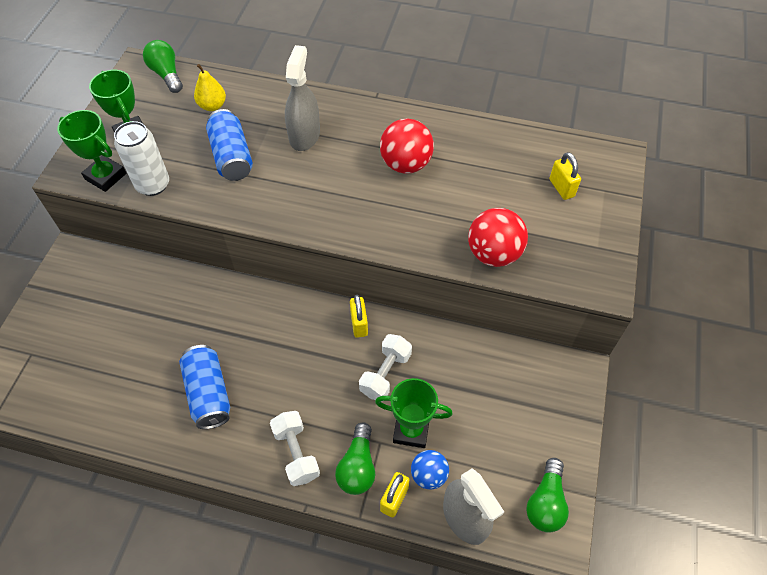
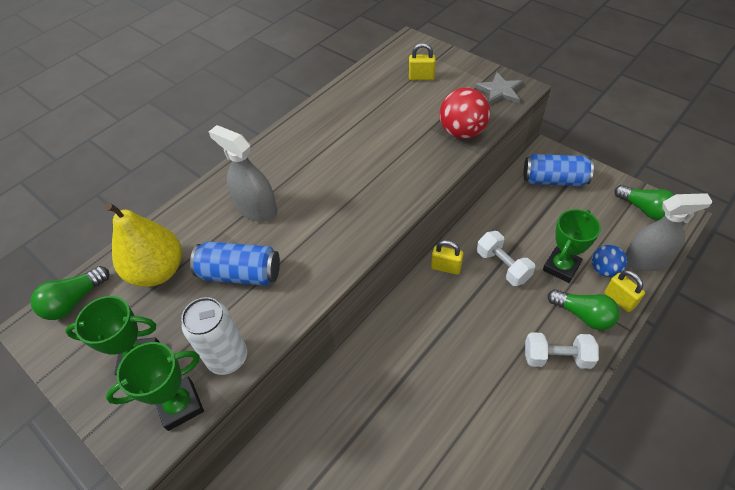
camera: 60 degrees left, 5 degrees down
green light bulb [143,40,183,93] -> green light bulb turned 45 degrees counterclockwise [31,266,109,320]
blue can [179,345,230,429] -> blue can moved to [524,154,594,186]
yellow pear [194,64,226,111] -> yellow pear [105,202,182,287], size x1.78
red ball [380,119,434,174] -> none
none -> grey star [475,72,523,105]

